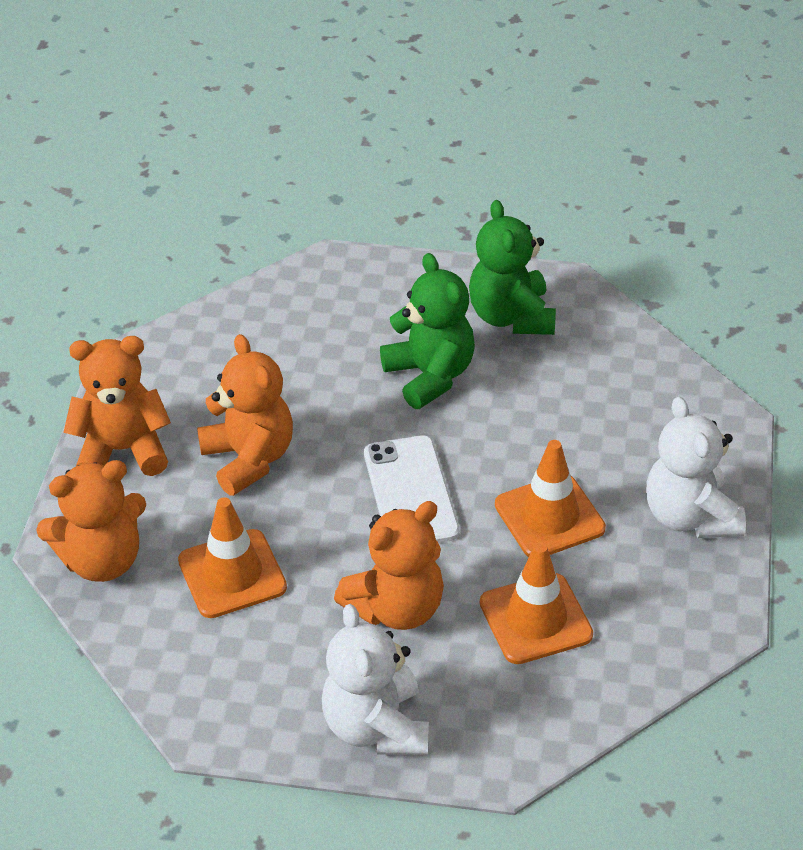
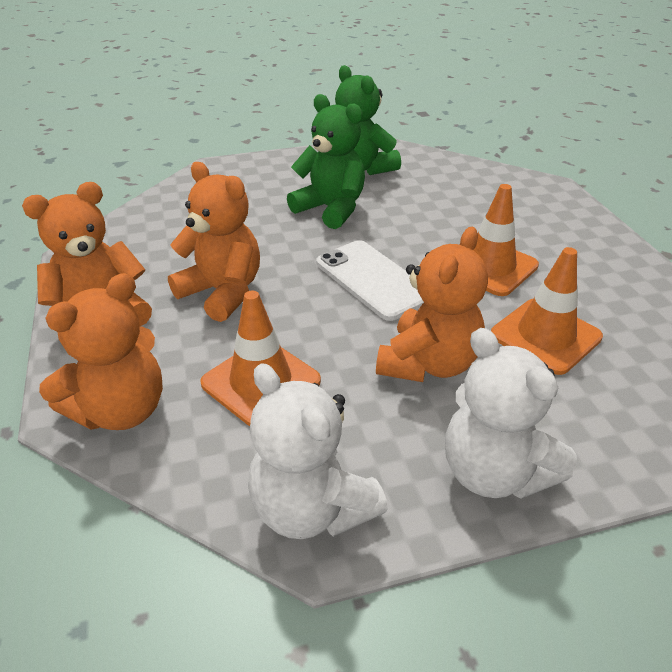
camera: 25 degrees left, 5 degrees down
white teddy bear [646,397,746,538] -> white teddy bear moved to [248,363,388,539]

